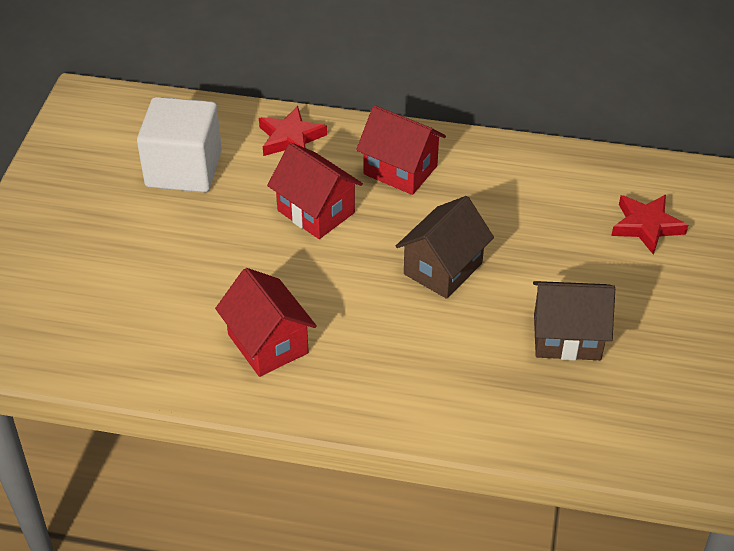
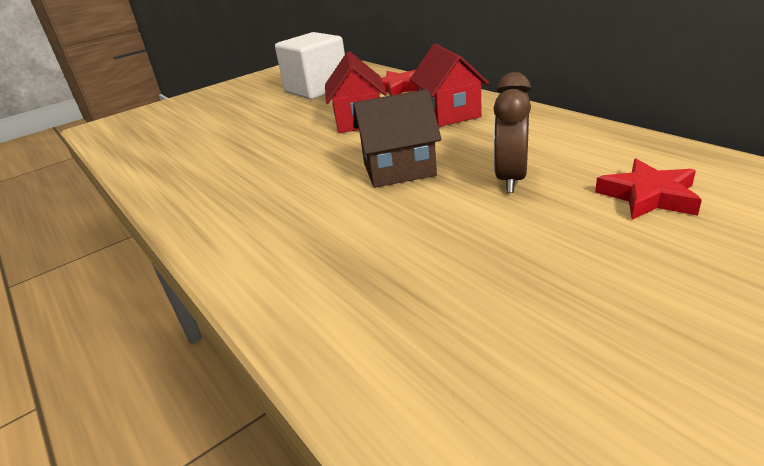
camera: 45 degrees right, 15 degrees down
red house [215,268,317,377] -> none
brown house [533,281,615,361] -> none
none -> brown clock [493,72,531,193]

